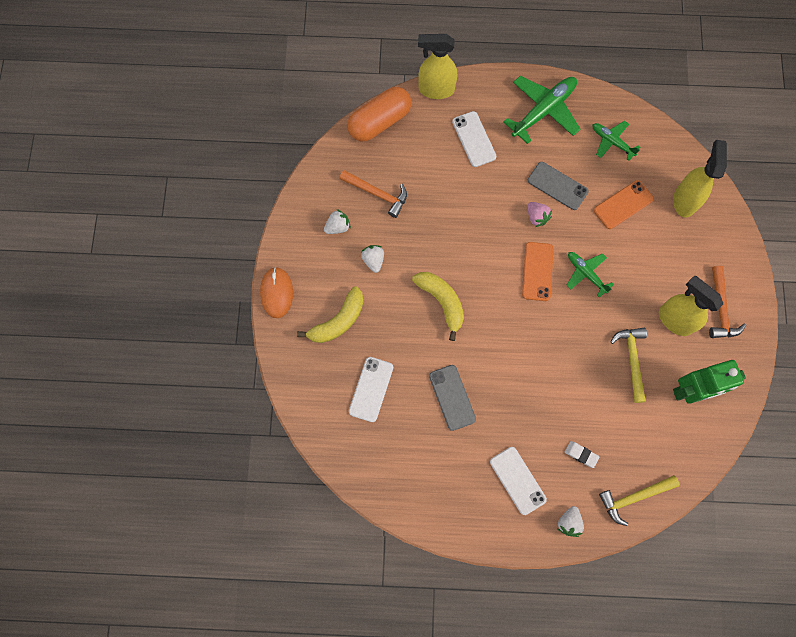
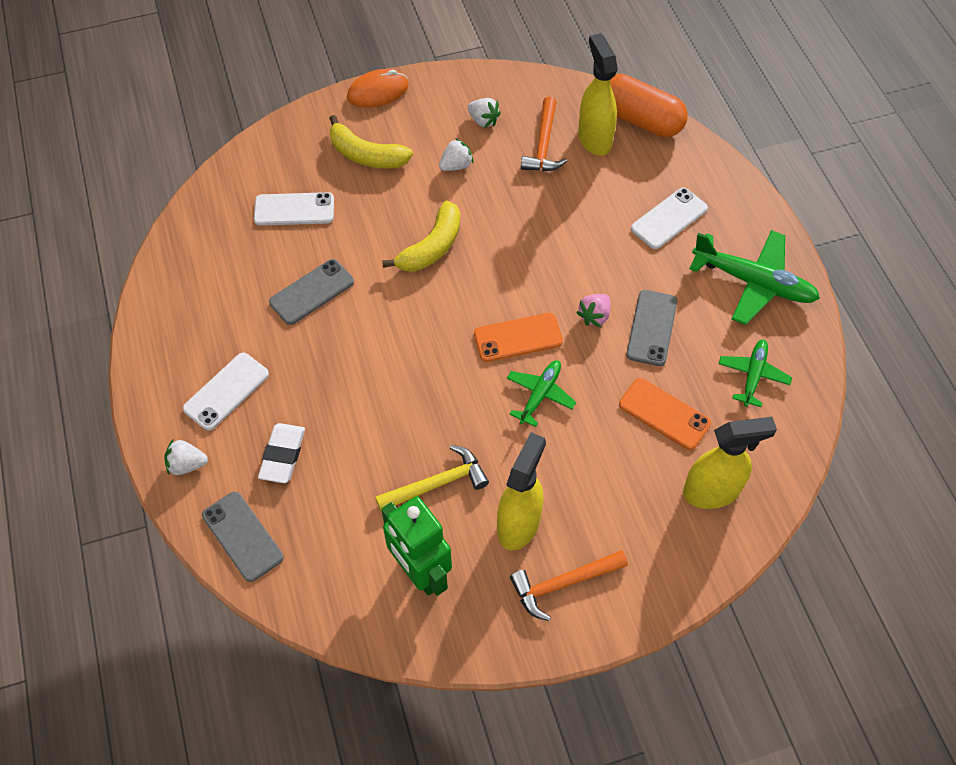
camera: 70 degrees right, 15 degrees down
yellow spray bottle [418,34,457,99] -> yellow spray bottle moved to [578,33,618,156]
white eraser [565,441,599,468] -> white eraser [258,423,305,483], size x1.53
yellow hammer [599,475,680,526] -> grey phone [202,492,284,582]

